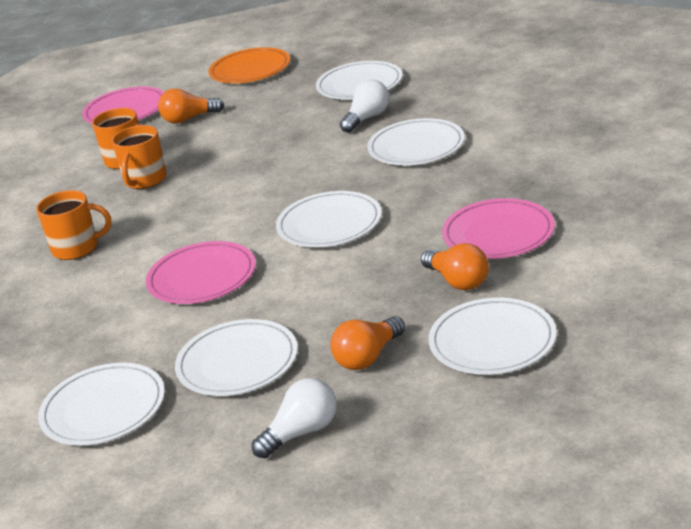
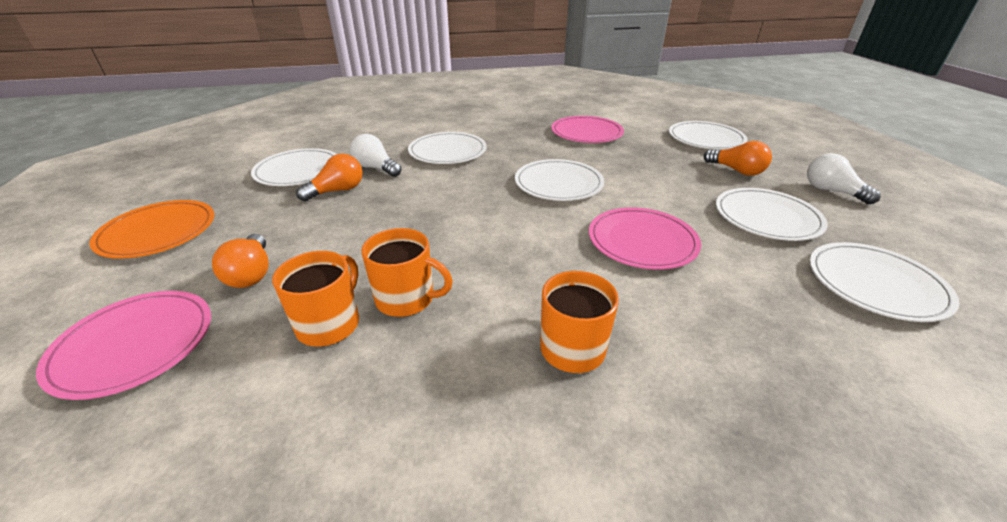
camera: 95 degrees left, 5 degrees up
orange light bulb [421,243,489,290] -> orange light bulb moved to [296,154,363,201]

